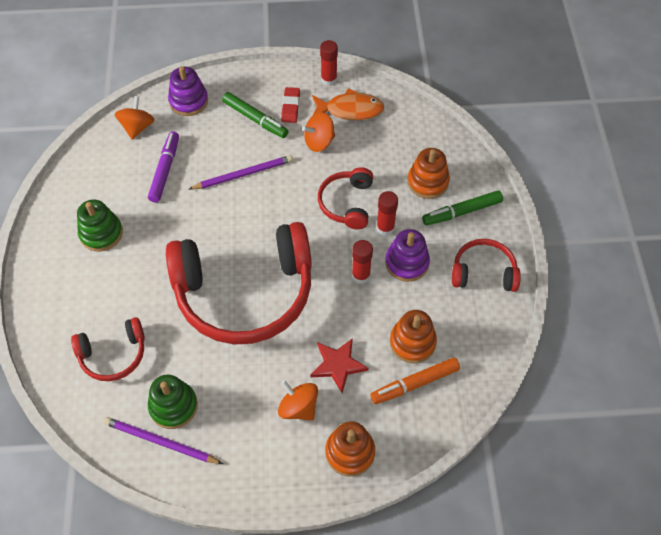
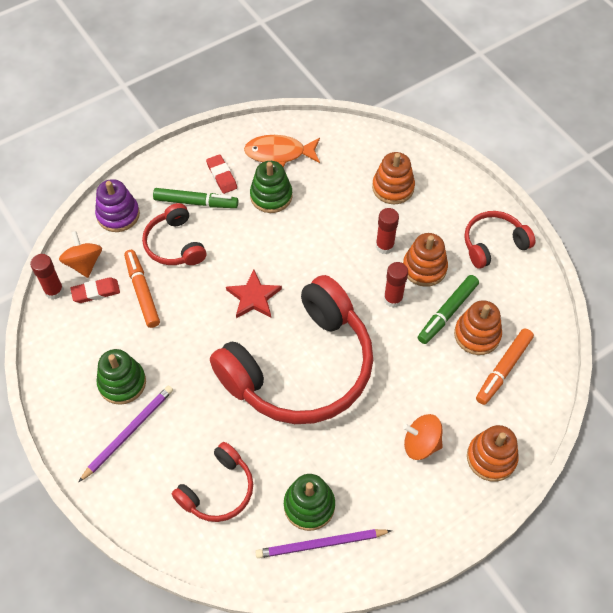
camera: 30 degrees left, 0 degrees up
purple marker [148,131,179,203] -> orange marker [124,250,160,328]
purple pencil [189,155,293,190] -> purple pencil moved to [79,386,173,482]
orange spinning top [302,112,335,152] -> green stacking toy [250,161,292,213]
red star [310,338,368,393] -> red star moved to [226,270,282,318]
orange fish [312,88,384,120] -> orange fish turned 150 degrees counterclockwise [244,135,320,167]
red headphones [318,167,373,229] -> red headphones moved to [142,203,206,265]
red glue stick [320,40,338,86] -> red glue stick moved to [30,254,64,299]
purple stacking toy [385,229,430,282] -> orange stacking toy [403,233,448,287]
green marker [422,190,503,225] -> green marker moved to [418,275,479,344]
none -> red eraser [70,277,120,303]

